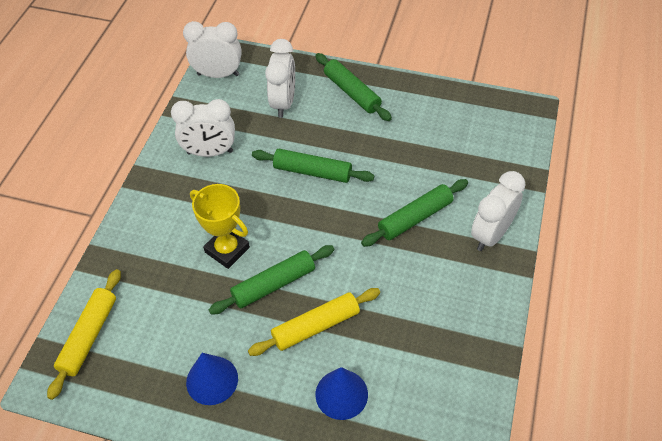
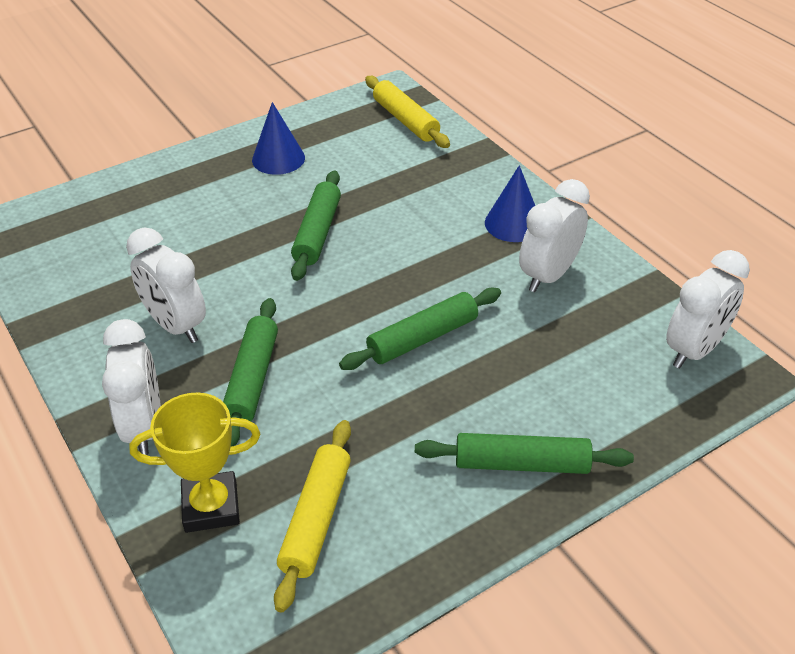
camera: 130 degrees right, 10 degrees down
yellow trophy [190,184,250,269] -> yellow trophy moved to [129,392,260,533]
yellow rolling pin [248,288,380,356] -> yellow rolling pin moved to [274,420,351,612]
white clock [265,39,295,118] -> white clock moved to [126,228,206,343]
blue cone [315,367,368,420] -> blue cone moved to [485,165,535,242]

